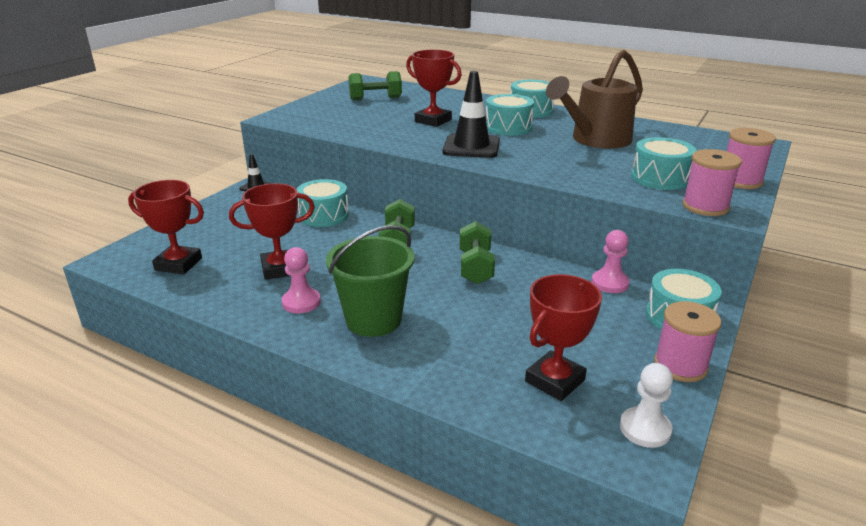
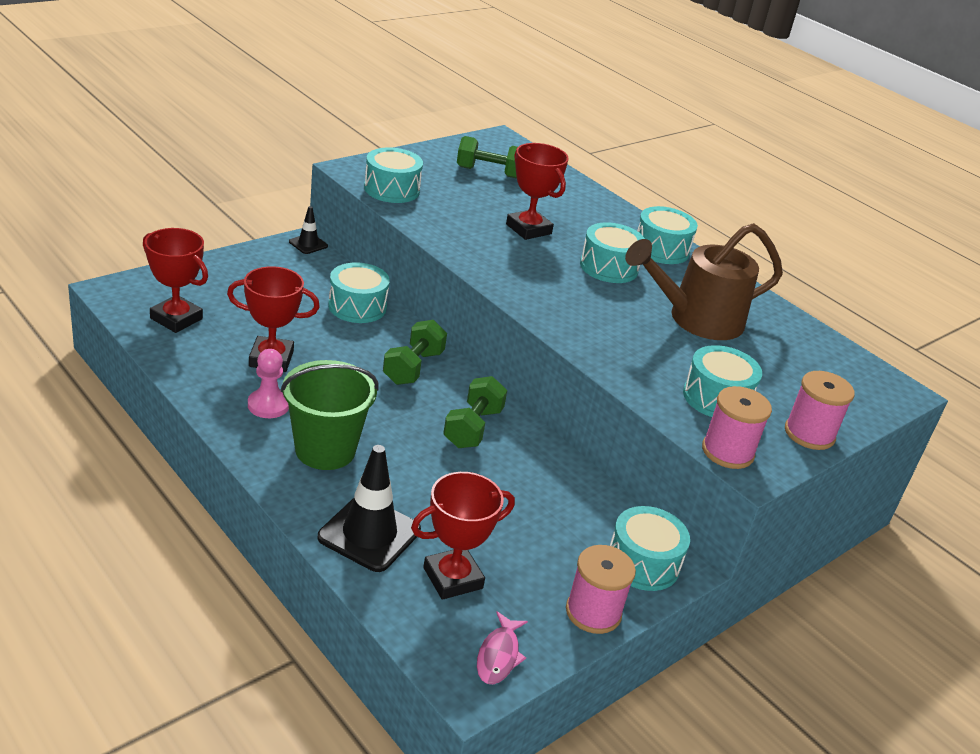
camera: 15 degrees right, 5 degrees up
black traffic cone [443,71,500,158] -> black traffic cone moved to [317,445,421,572]
pink pawn [592,230,630,293] -> none
white pawn [620,363,673,448] -> pink fish [477,611,528,684]
none -> turquoise drum [364,148,423,203]

